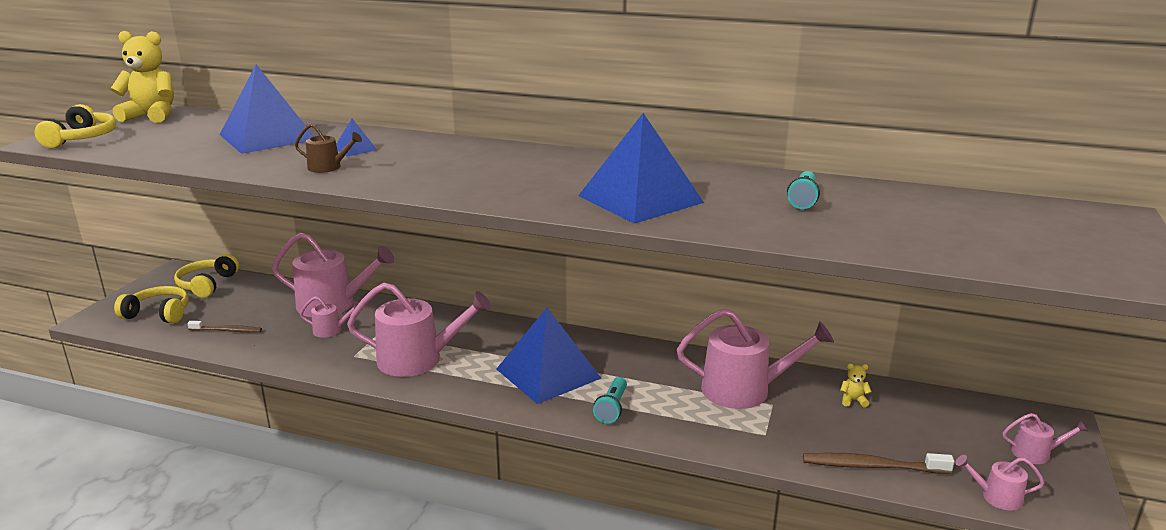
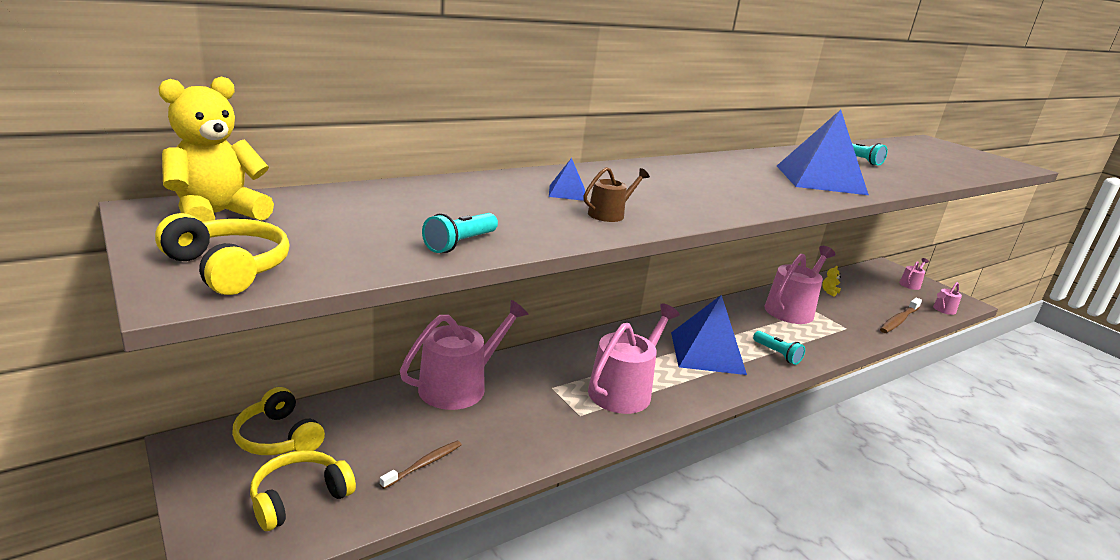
camera: 55 degrees left, 0 degrees up
blue pyramid [220,64,314,154] -> none
pink watering can [300,297,359,338] -> none
none -> turquoise flashlight [422,213,498,253]

